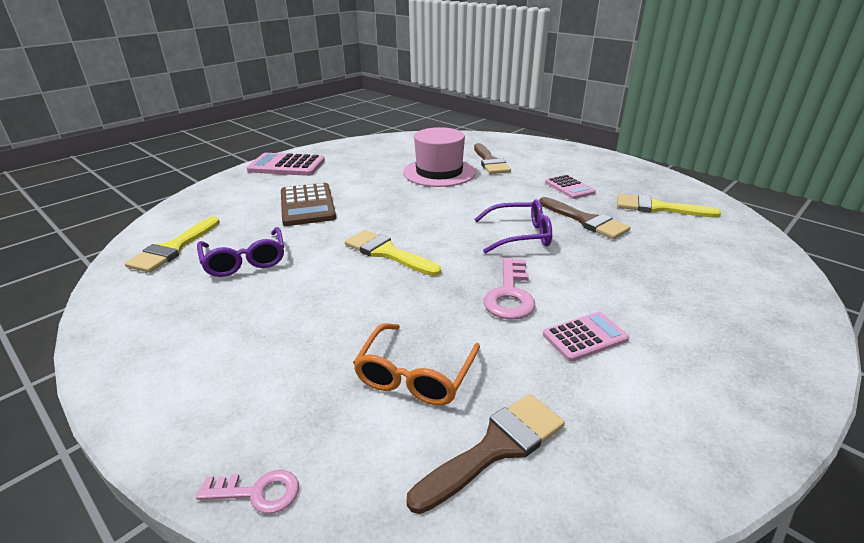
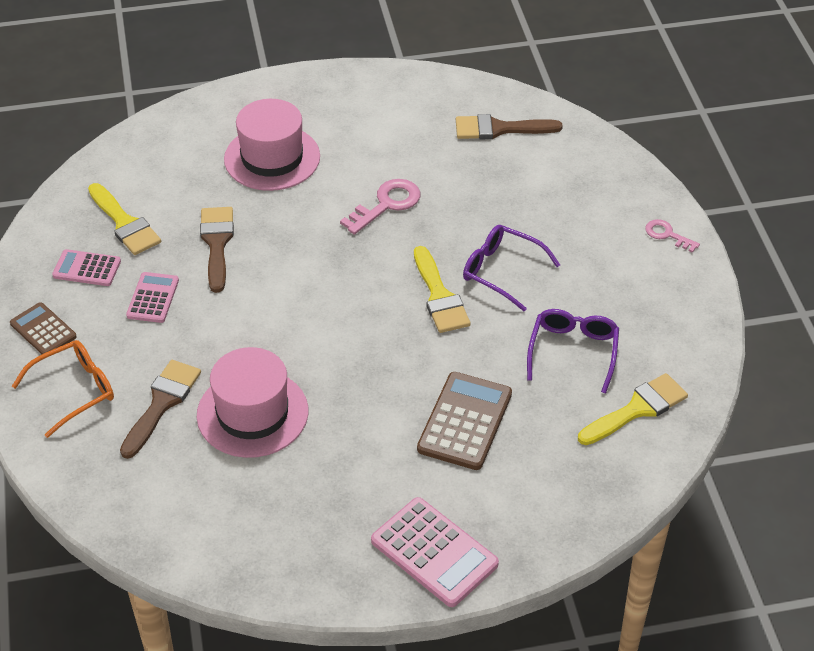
camera: 145 degrees left, 15 degrees up
pink key [196,470,299,514] -> pink key moved to [645,219,700,253]
orange glasses [353,323,480,405] -> orange glasses moved to [12,340,114,438]
purple glasses [474,199,552,253] -> purple glasses moved to [463,225,560,311]
pink calculator [543,312,629,362] -> pink calculator moved to [52,249,121,286]
none -> brown calculator [10,302,77,354]
none -> pink hat [224,99,320,191]

